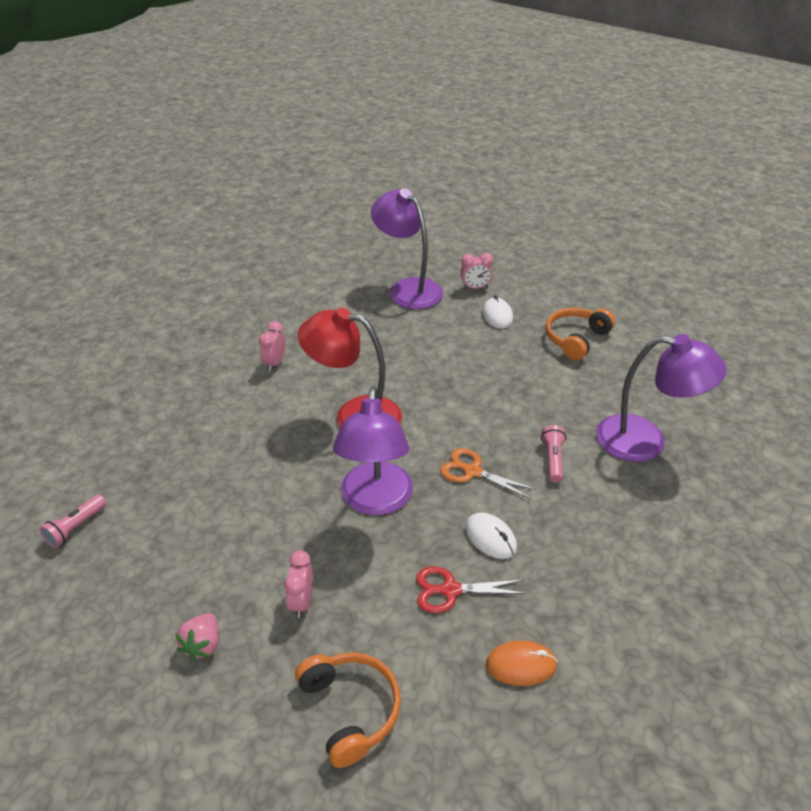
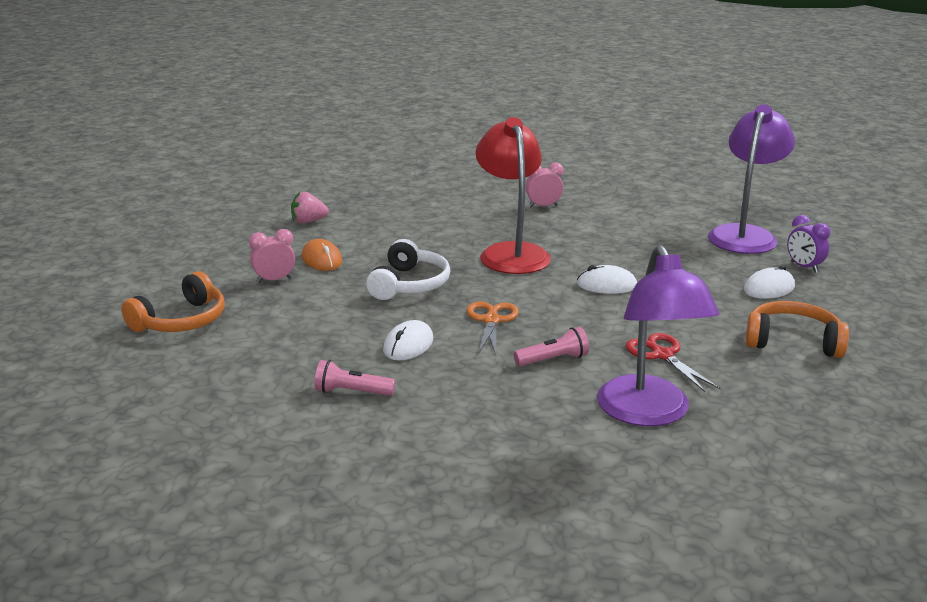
camera: 65 degrees right, 15 degrees down
pink flashlight [40,495,106,548] -> pink flashlight moved to [315,360,395,396]
pink strawberry [175,613,219,661] -> pink strawberry moved to [291,192,329,223]
purple lamp [333,386,413,515] -> white headphones [366,239,450,300]
red scissors [416,566,527,613] -> red scissors moved to [625,333,720,392]
pink clock [460,253,493,289] -> purple clock [787,215,830,273]
orange mouse [486,640,558,686] -> orange mouse moved to [302,239,342,271]
none -> white mouse [577,265,637,294]

